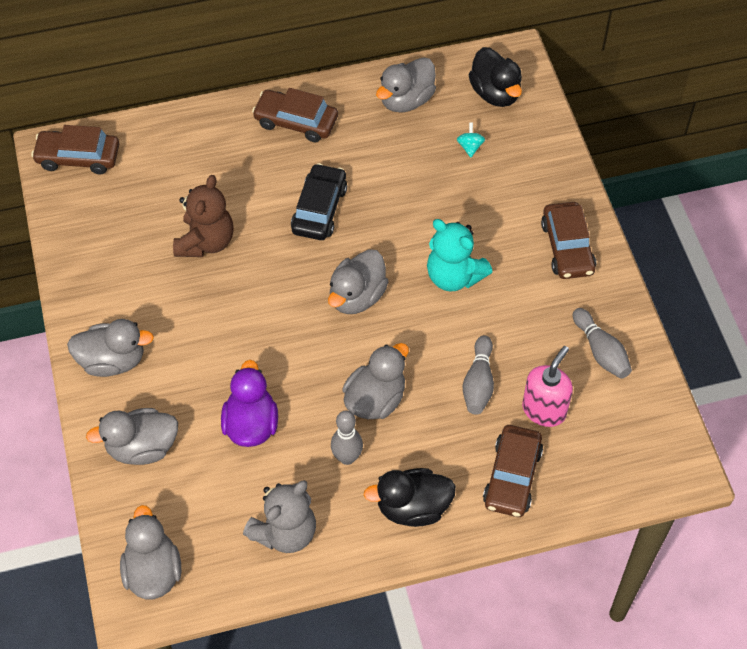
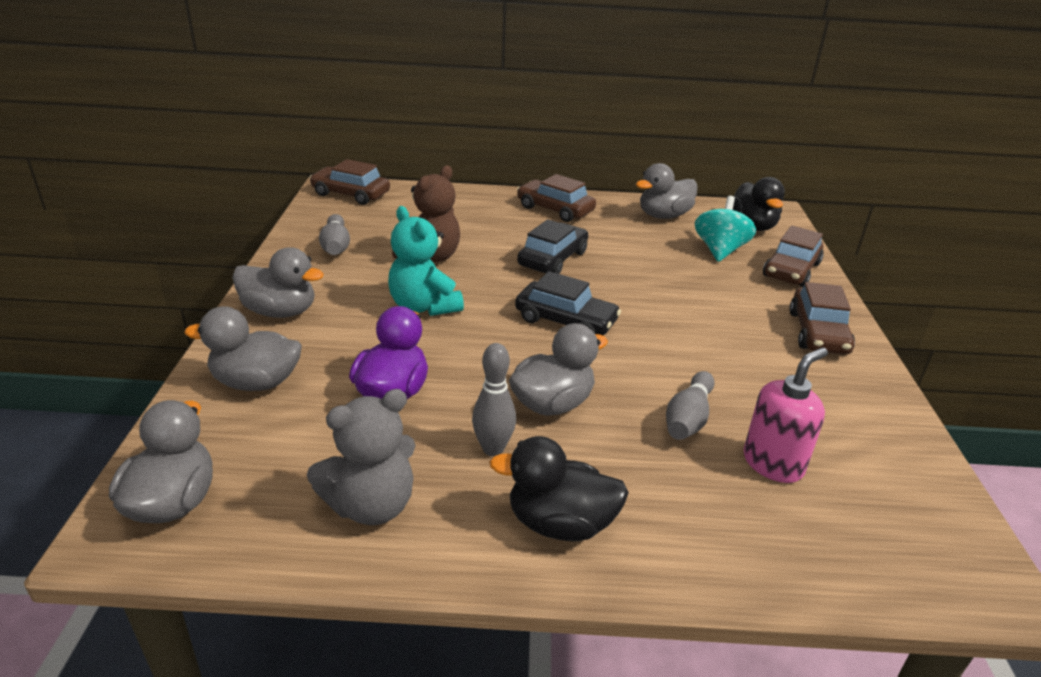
camera: 15 degrees right, 25 degrees down
grey duck [328,249,389,314] -> black car [515,271,621,335]
turquoise teddy bear [427,219,492,292] -> turquoise teddy bear moved to [388,206,464,316]
turquoise spinning top [457,123,485,157] -> turquoise spinning top [695,196,756,262], size x2.04
brown car [483,425,543,517] -> brown car moved to [763,226,824,287]
grey bowling pin [573,308,632,379] -> grey bowling pin moved to [319,214,350,255]

